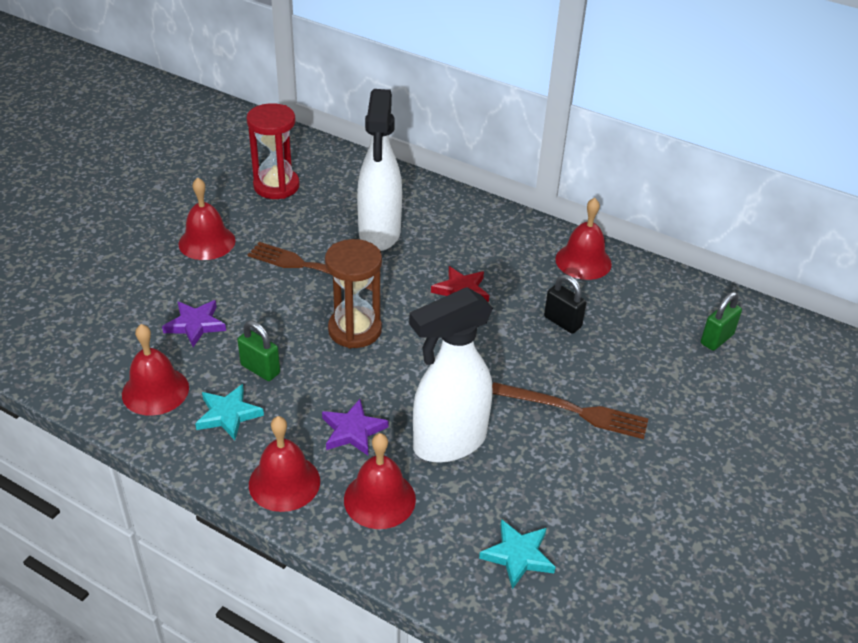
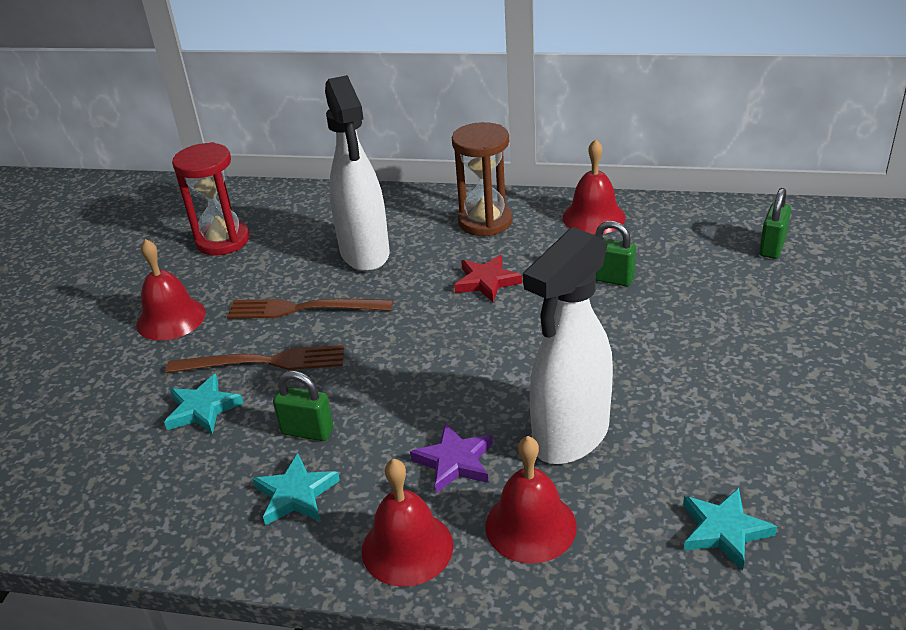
camera: 15 degrees left, 5 degrees down
red bell [122,324,189,416] -> none
purple star [162,300,226,347] -> turquoise star [164,374,244,434]
brown hourglass [325,239,382,348] -> brown hourglass moved to [452,122,512,236]
brown fork [492,382,648,439] -> brown fork moved to [166,345,344,373]
black padlock [544,274,586,334] -> green padlock [595,221,636,286]

